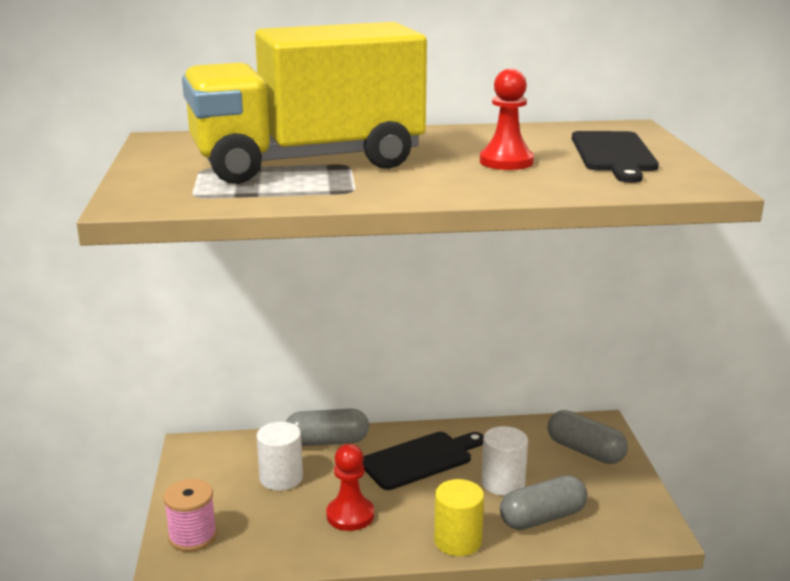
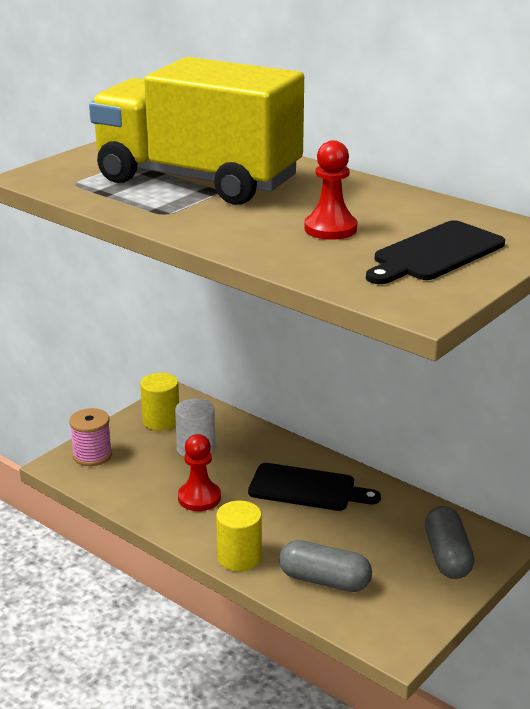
camera: 45 degrees right, 5 degrees up
grey capsule [286,409,369,446] -> none
white cylinder [481,426,528,496] -> none
none -> yellow cylinder [140,373,179,431]

